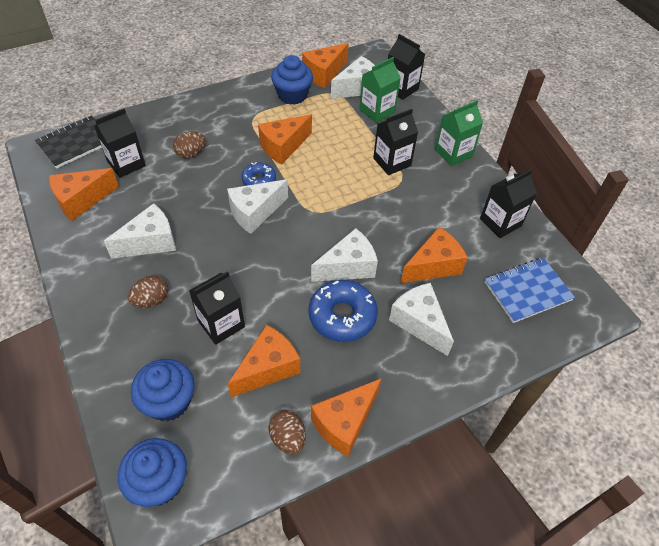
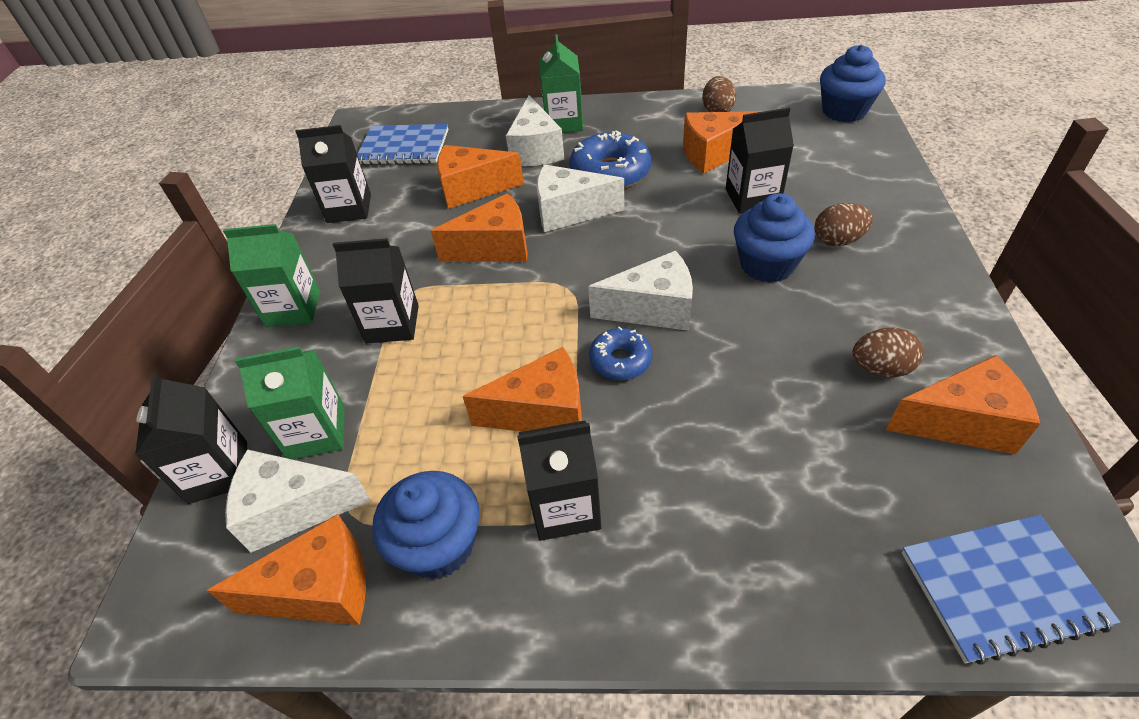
camera: 145 degrees left, 5 degrees down
black notebook [35,116,102,169] -> blue notebook [902,515,1120,665]
black carton [94,108,146,178] -> black carton moved to [517,420,601,541]
white cheese [104,203,176,259] -> none
blue cupcake [131,359,194,421] -> blue cupcake moved to [734,193,815,283]
brown egg [173,131,206,158] -> brown egg moved to [852,328,923,377]
orange cheese [311,378,382,457] -> orange cheese moved to [431,193,528,262]
none -> green carton [539,34,583,133]

